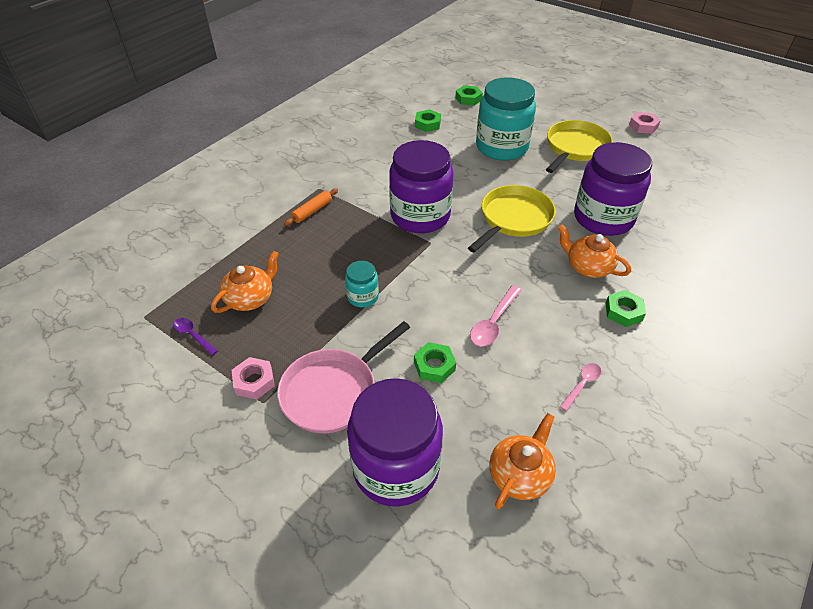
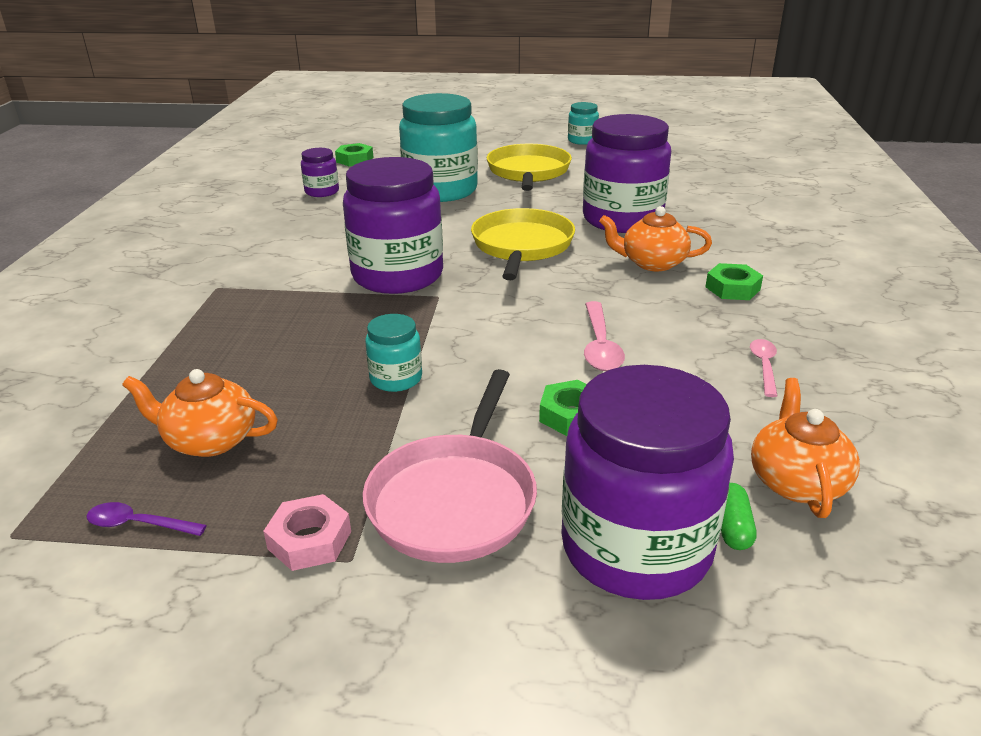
camera: 30 degrees left, 15 degrees down
orange teapot [211,251,279,313] -> orange teapot turned 90 degrees counterclockwise [122,369,278,457]
orange rolling pin [284,188,338,226] -> none
green nut [415,109,441,132] -> purple jar [301,148,339,197]
pink nut [629,112,661,134] -> turquoise jar [568,102,599,145]
none -> green capsule [721,483,756,550]

